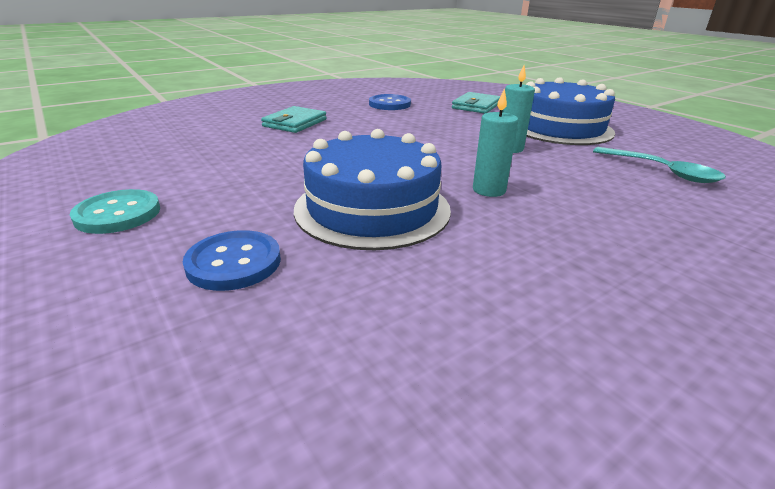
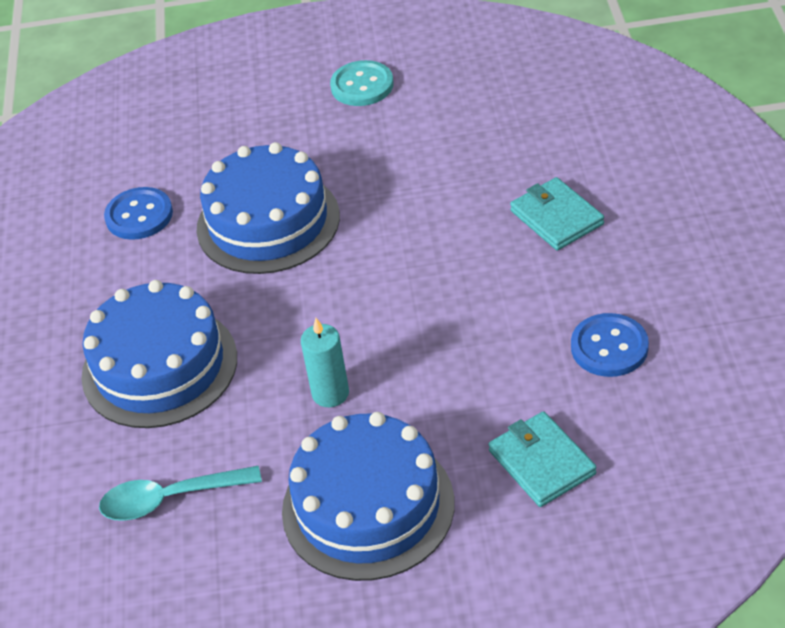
camera: 125 degrees right, 15 degrees up
blue button [183,230,281,291] -> blue button moved to [104,187,173,240]
turquoise candle [473,88,518,197] -> none
none -> blue cake [81,280,237,428]

